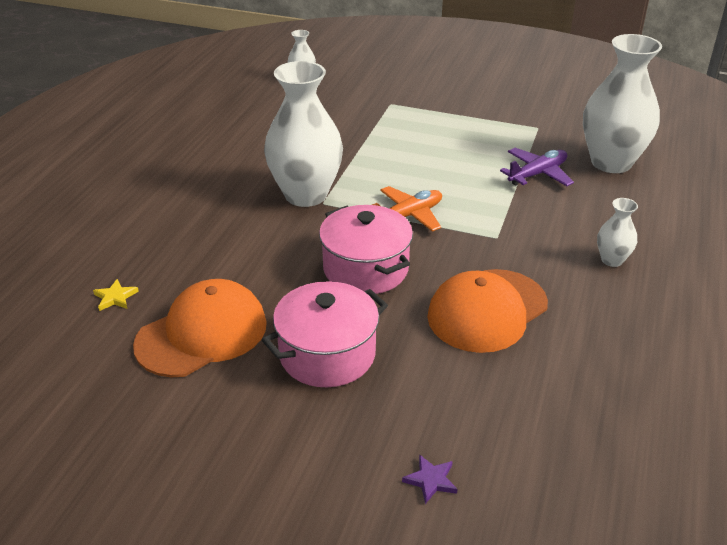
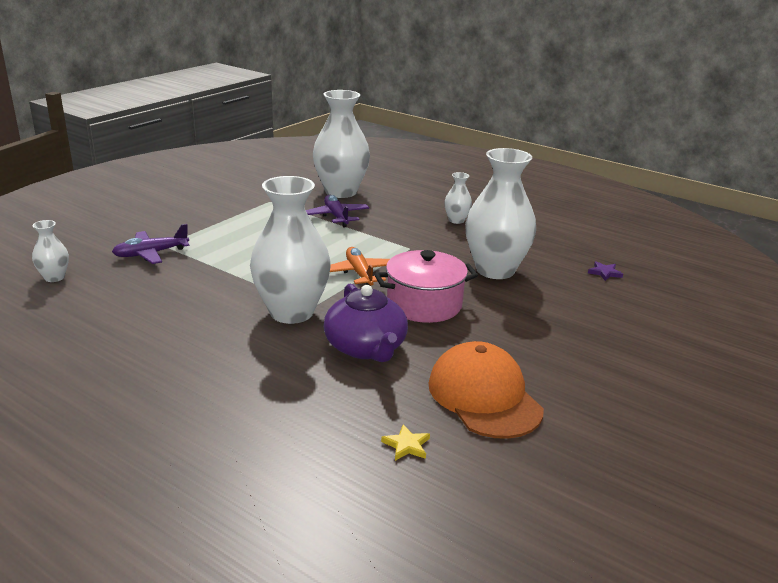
camera: 75 degrees left, 10 degrees down
pink pot [262,281,388,387] -> none
purple star [402,454,458,504] -> purple star moved to [588,261,623,281]
orange cap [427,269,548,353] -> white vase [465,148,536,279]
none -> purple plane [112,224,190,264]
none -> purple teapot [324,284,408,362]

